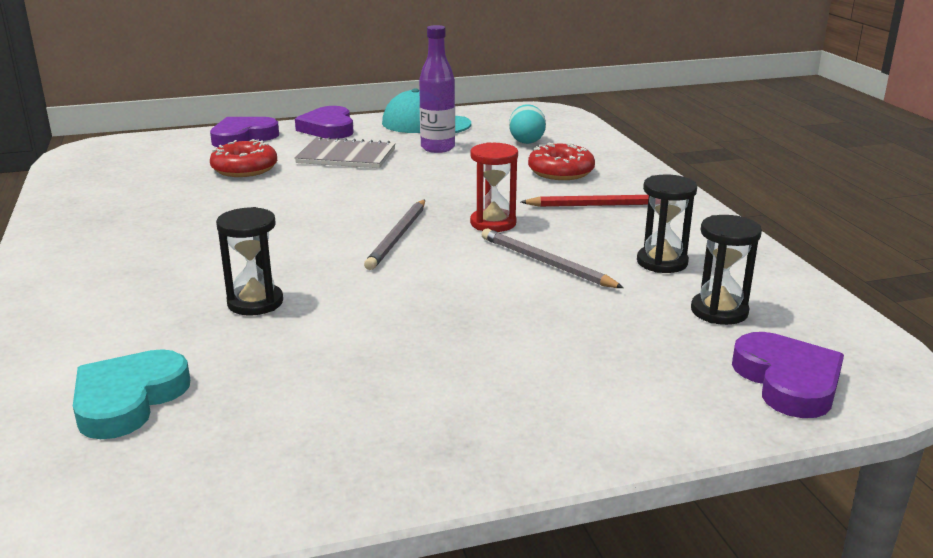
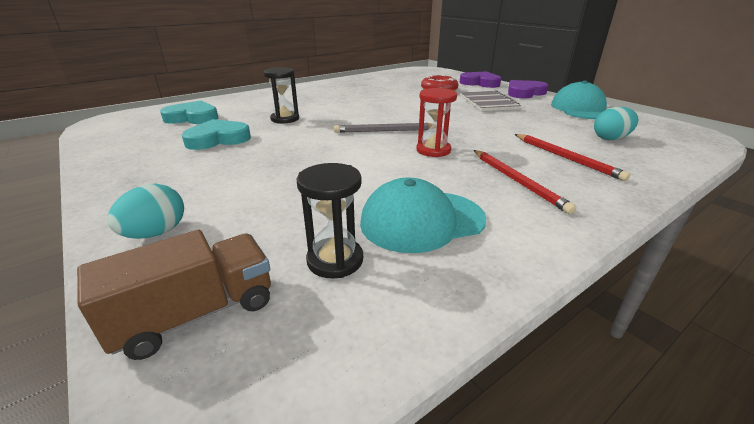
camera: 70 degrees right, 5 degrees up
purple bottle [419,25,455,153] -> none
grey pencil [482,229,624,288] -> none
red donut [528,143,595,180] -> red pencil [515,134,631,181]
black hourglass [637,175,697,273] -> turquoise cap [360,178,486,253]
purple heart [732,332,844,418] -> brown truck [77,230,271,360]
none -> turquoise egg [107,184,184,239]
none -> turquoise heart [182,119,251,150]

